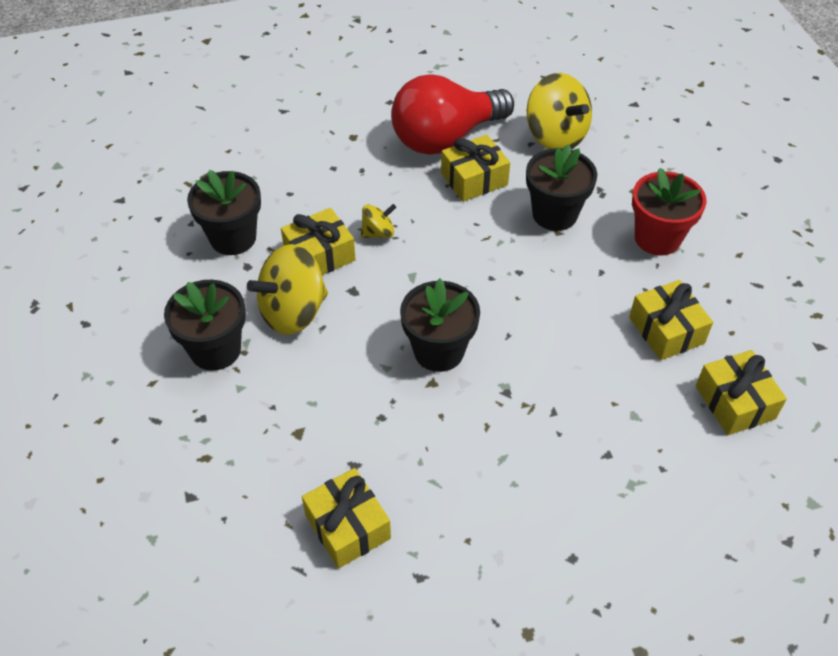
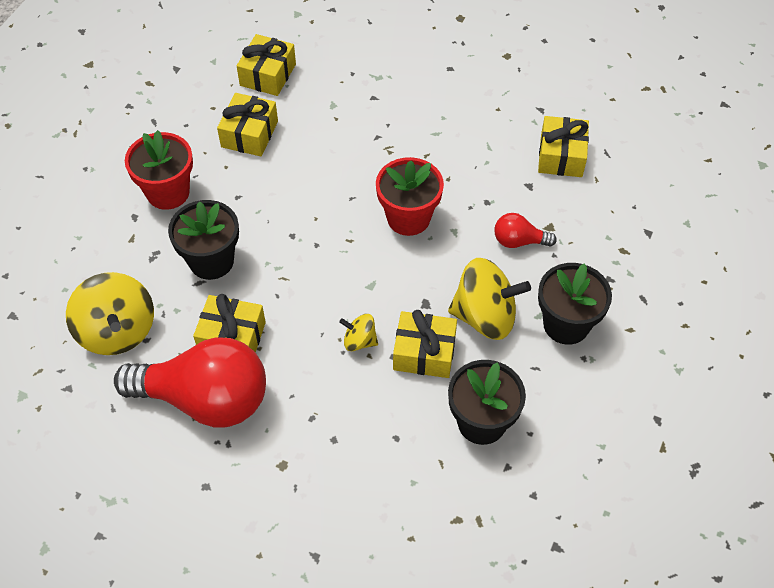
camera: 140 degrees left, 5 degrees up
black flower pot [400,278,480,372] -> red flower pot [376,157,444,236]
yellow spinning top [527,73,592,149] -> yellow spinning top turned 150 degrees clockwise [66,272,154,355]
none -> red light bulb [494,213,557,248]

